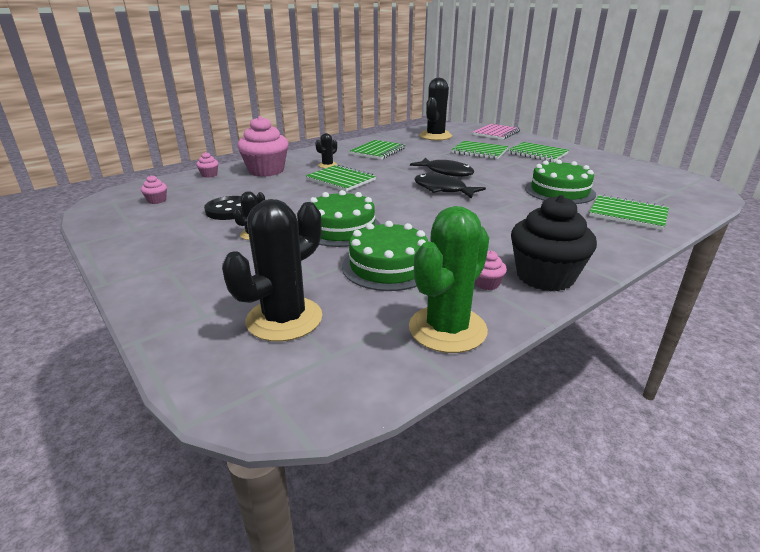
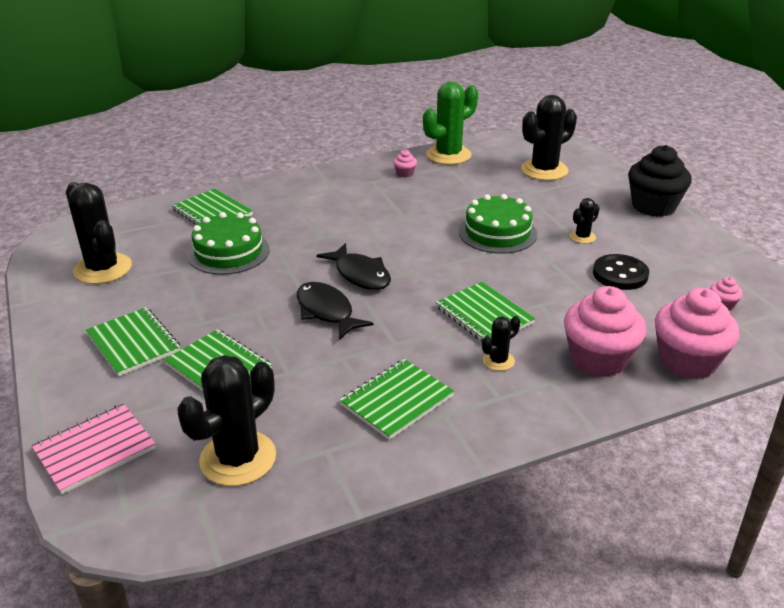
camera: 165 degrees left, 5 degrees up
pink cupcake [196,152,218,178] -> pink cupcake [655,288,740,379], size x2.36
green cake [342,221,428,291] -> none
black cupcake [511,195,597,291] -> black cupcake moved to [628,145,692,217]
none -> black cactus [66,182,132,284]

